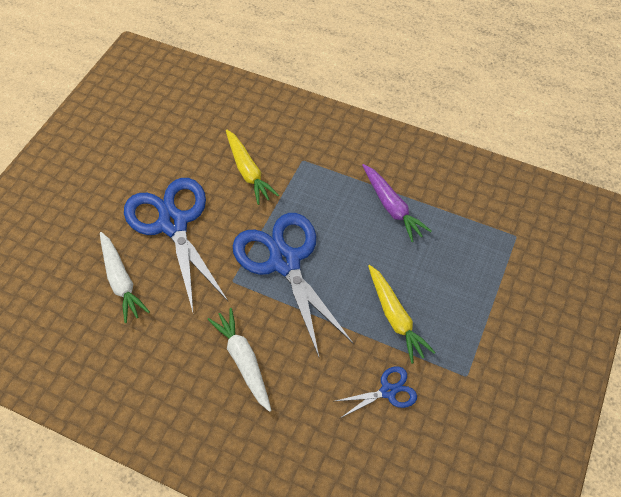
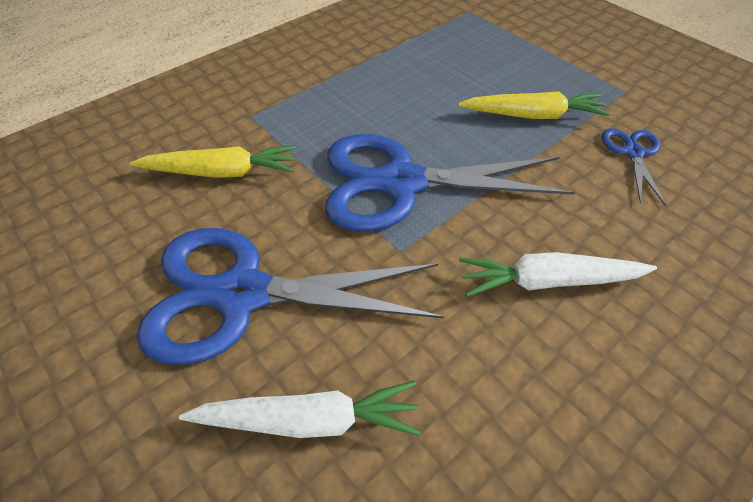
camera: 65 degrees left, 5 degrees down
purple carrot [362,164,432,242] -> none

